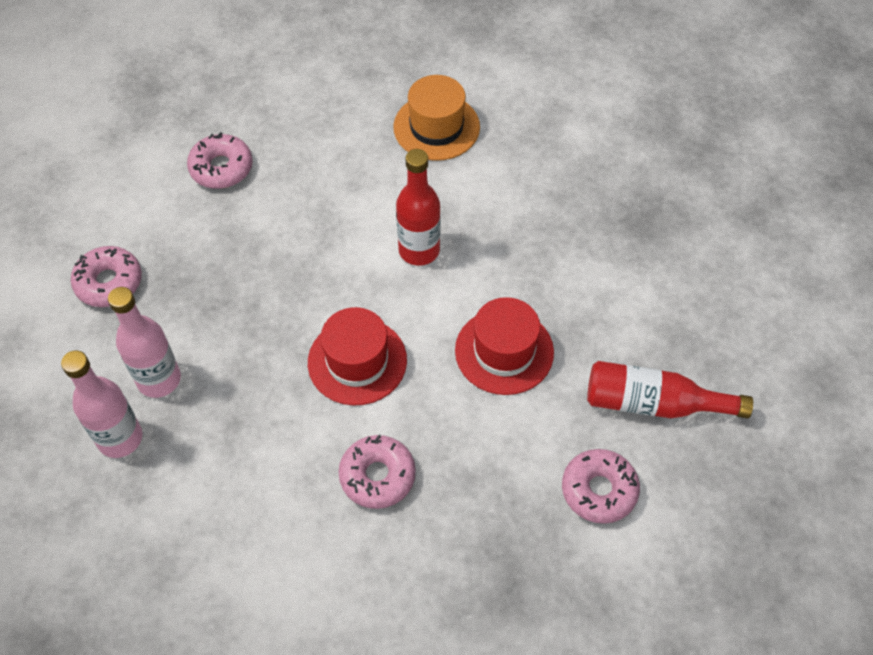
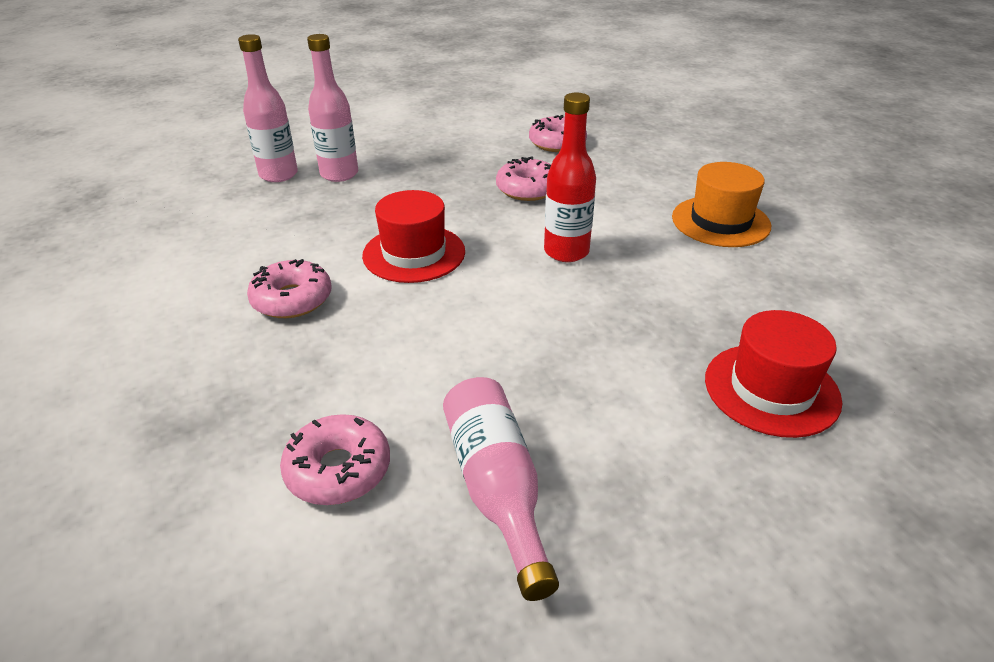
camera: 65 degrees right, 20 degrees down
pink donut [71,246,142,307] -> pink donut moved to [496,157,551,201]
red hat [455,297,554,395] -> red hat moved to [705,310,842,438]
red bottle [587,361,753,419] -> pink bottle [443,377,559,601]

